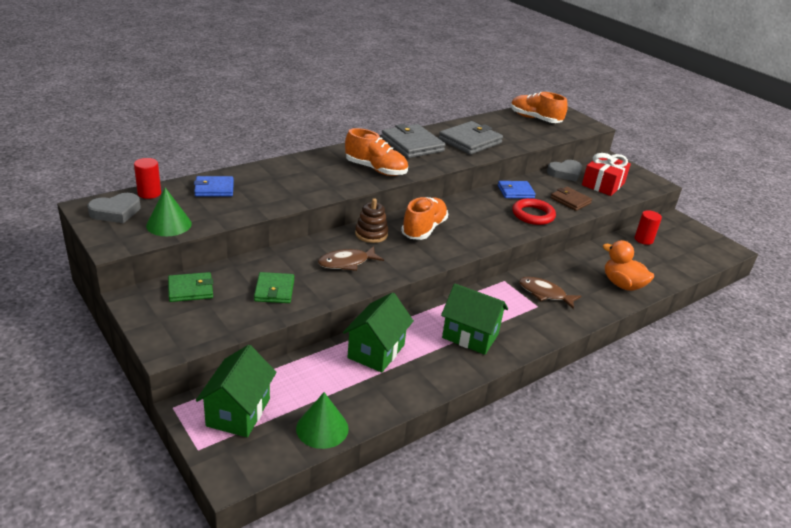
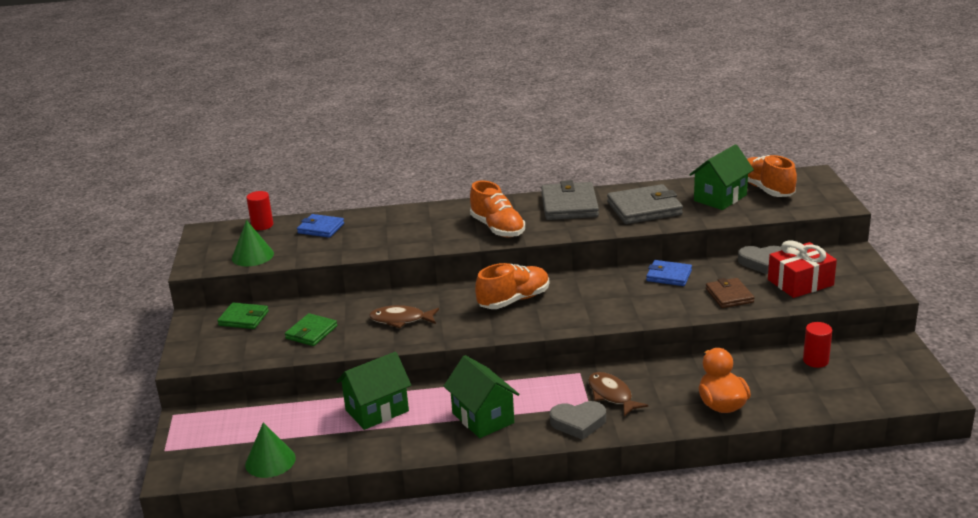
camera: 35 degrees right, 5 degrees down
grey heart [87,193,141,223] -> grey heart moved to [550,401,606,440]
green house [196,345,277,437] -> green house moved to [689,144,754,210]
brown stacking toy [355,198,388,243] -> none
red ring [512,198,556,225] -> none

